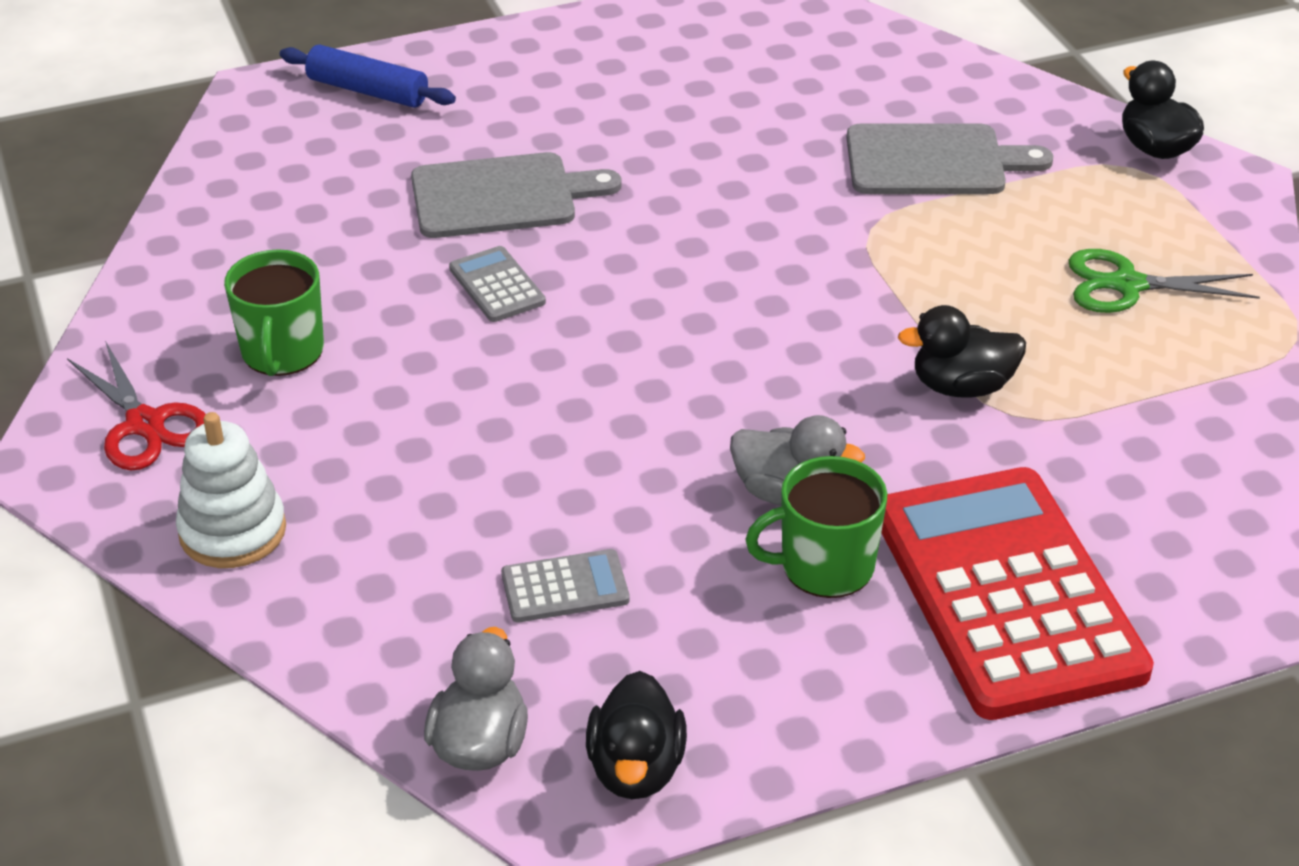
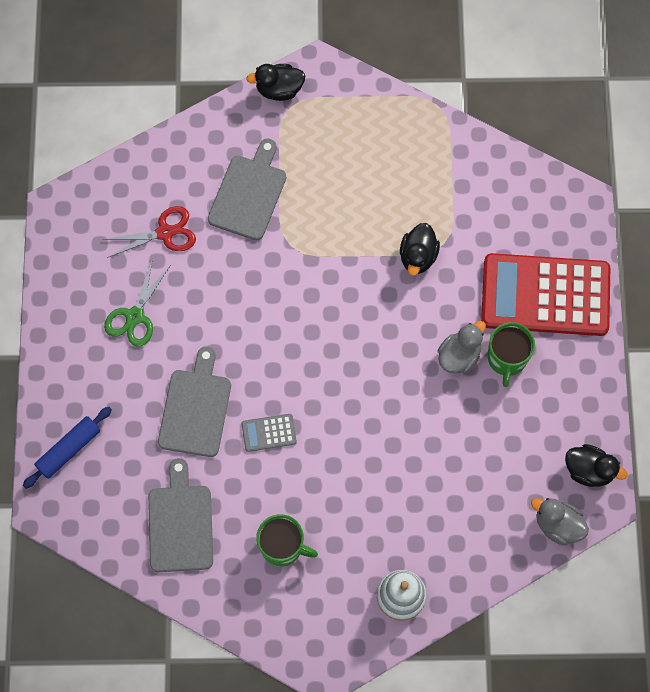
camera: 70 degrees left, 30 degrees up
red scissors [67,341,206,471] -> red scissors moved to [102,206,196,258]
grey calculator [501,549,630,623] -> none
green scissors [1068,249,1260,313] -> green scissors moved to [104,258,170,347]
none -> grey cutting board [148,458,213,572]

